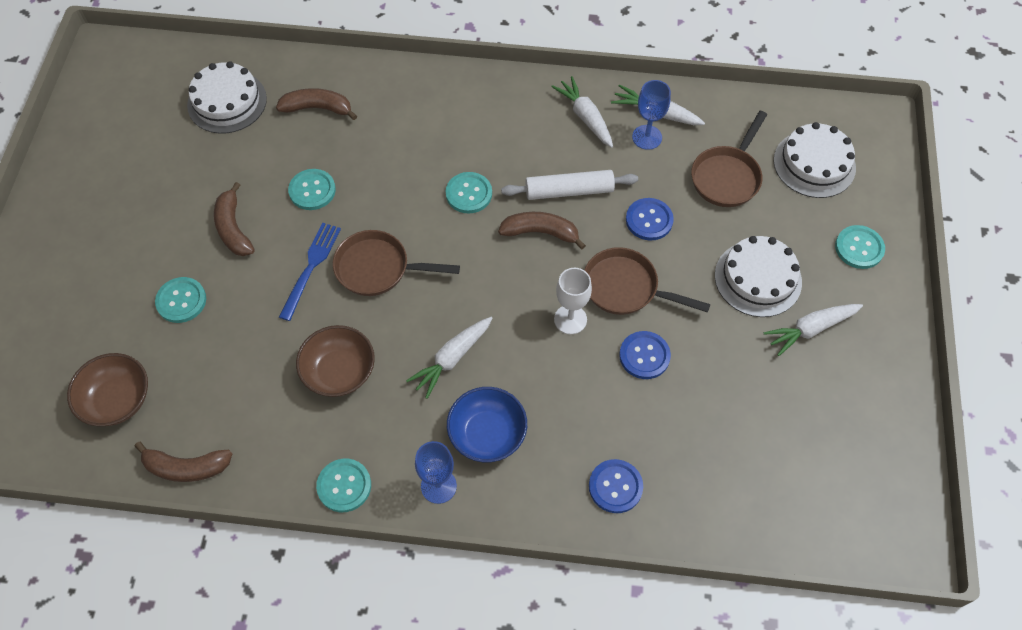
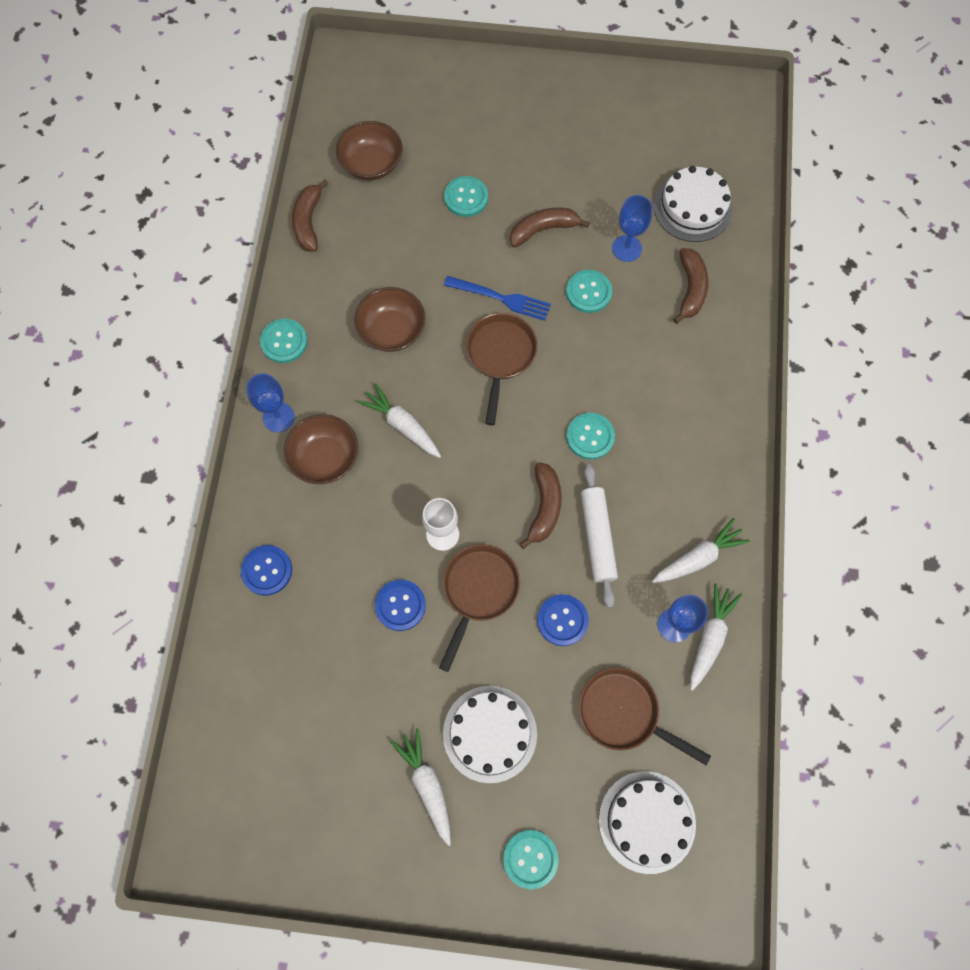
camera: 90 degrees right, 10 degrees up
blue bowl [447,387,527,462] -> brown bowl [284,414,358,484]
none -> blue goblet [612,195,653,262]

